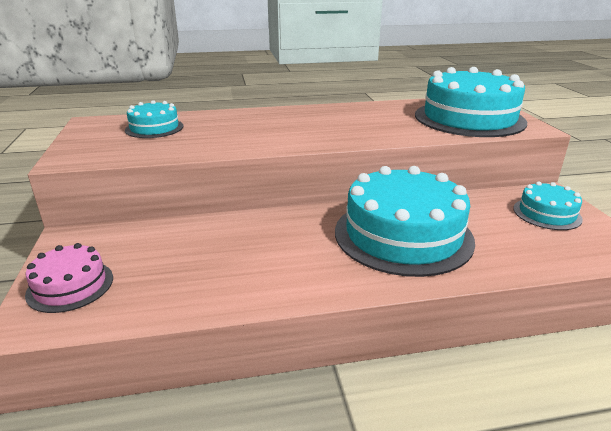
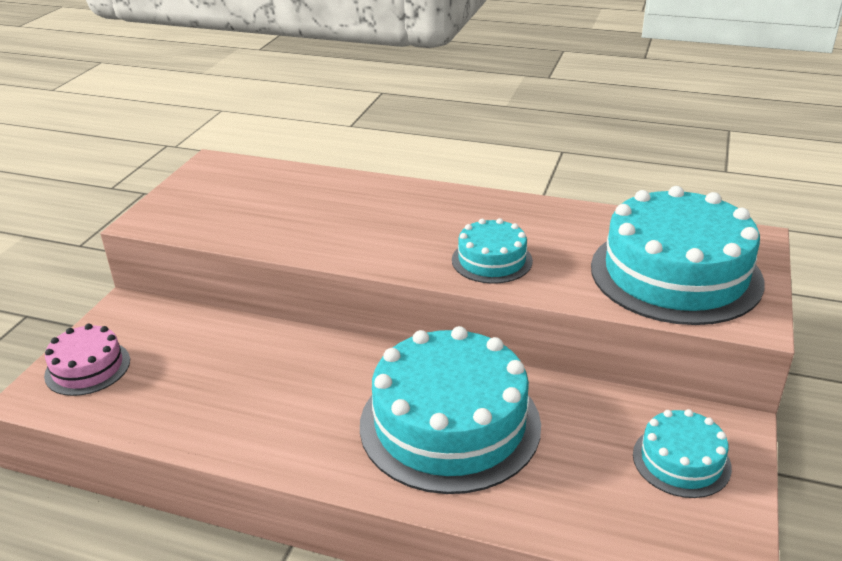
camera: 30 degrees right, 5 degrees up
turquoise cake [125,100,184,138] -> turquoise cake moved to [452,218,533,284]

